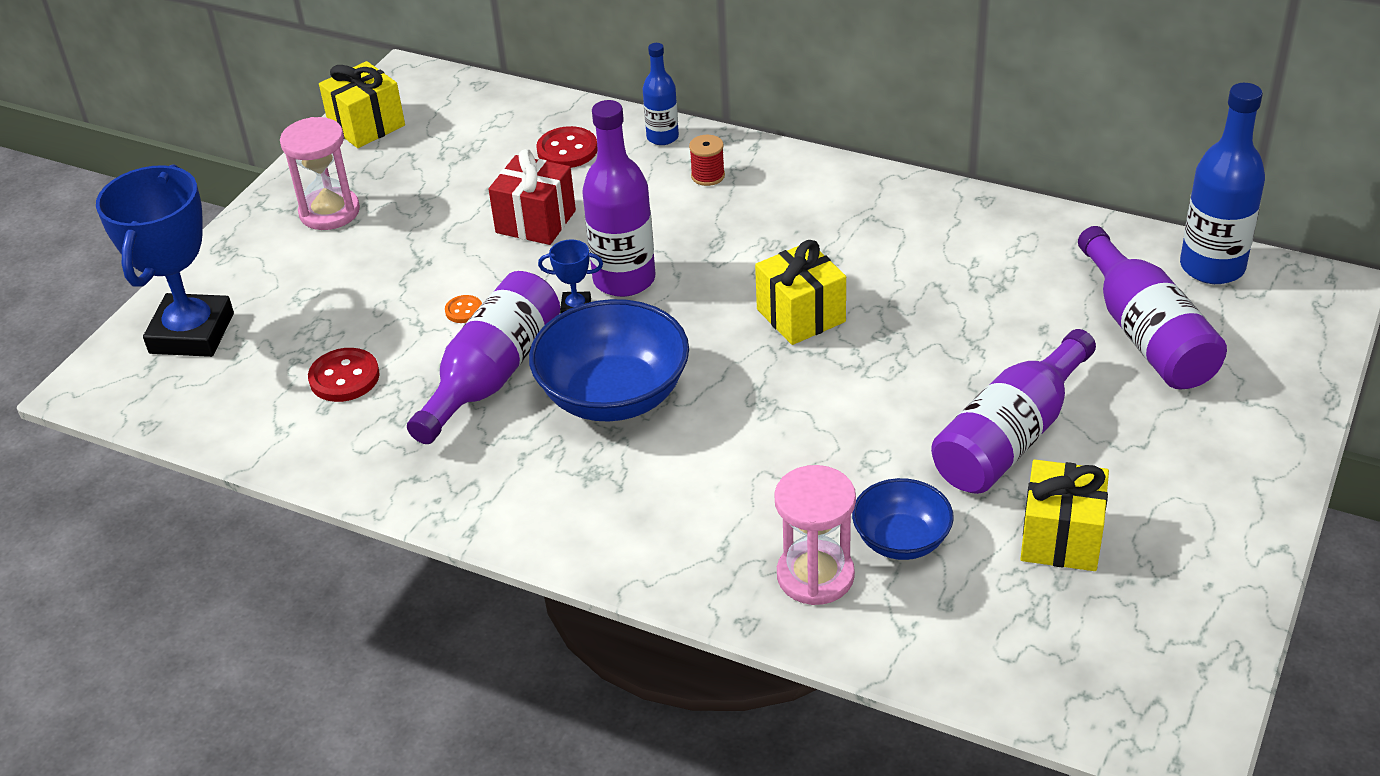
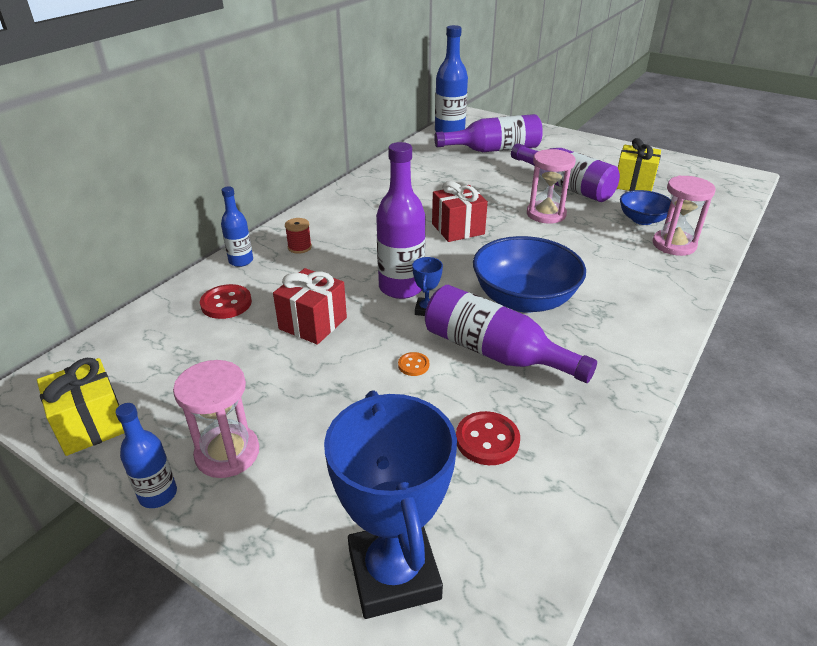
camera: 85 degrees left, 5 degrees down
blue trophy [96,164,234,357] -> blue trophy turned 60 degrees clockwise [324,390,457,619]
yellow gift [755,240,846,345] -> red gift [432,181,488,242]
none -> blue bottle [115,403,177,508]
none -> pink hourglass [527,149,576,224]

